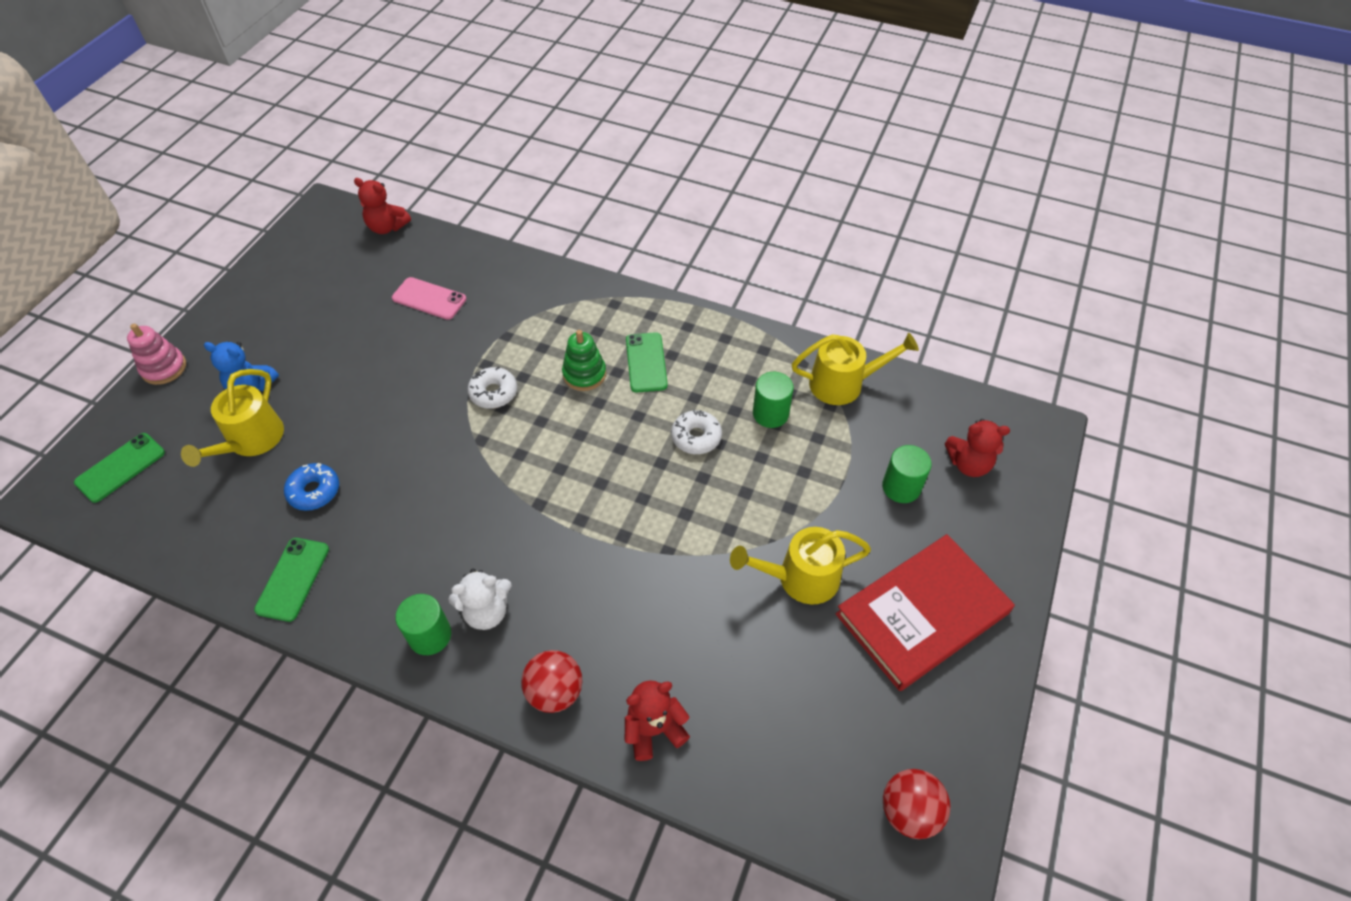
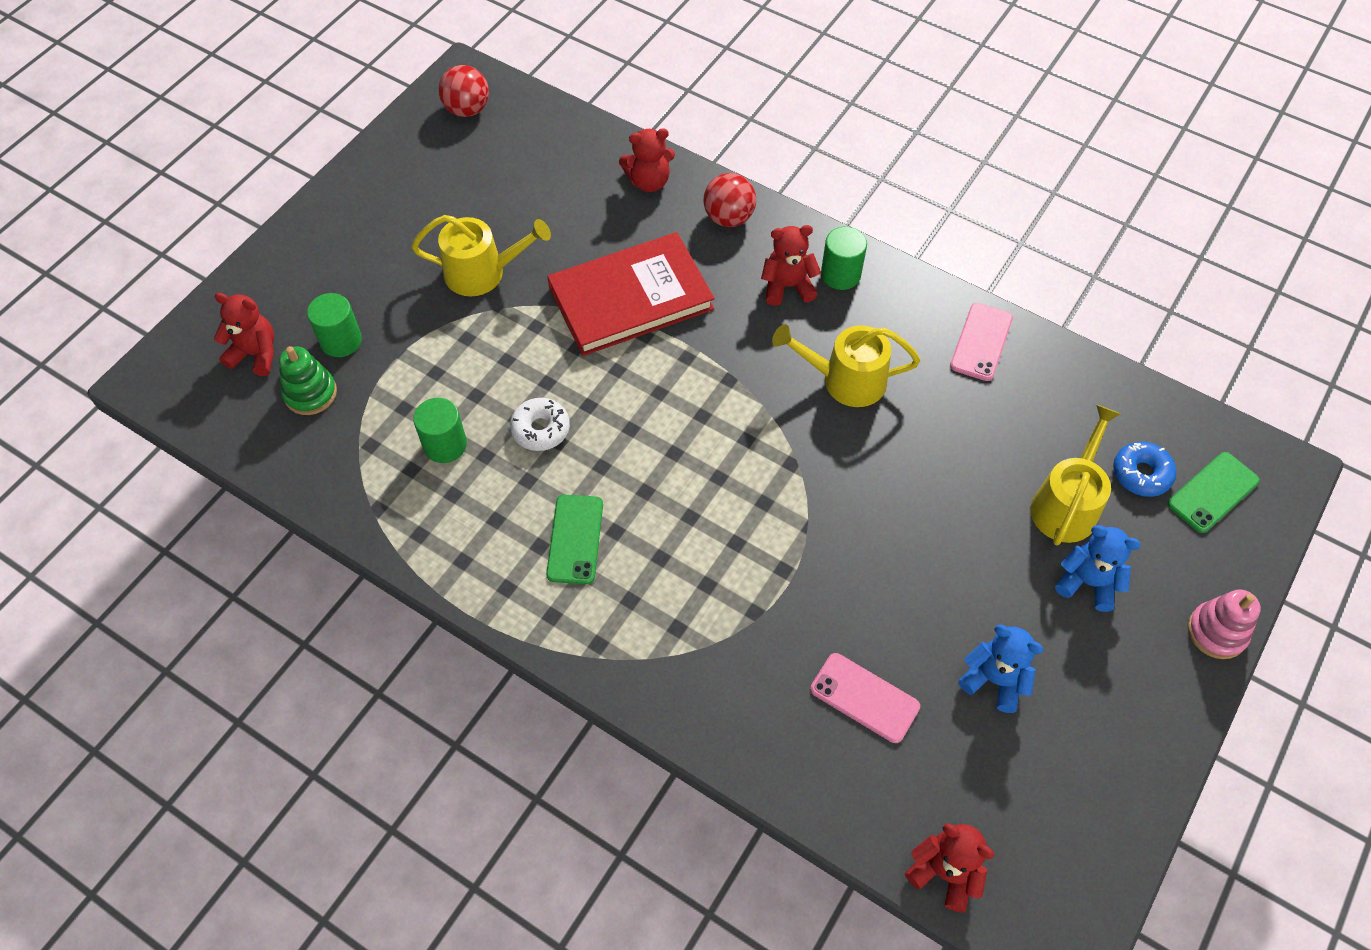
camera: 170 degrees left, 5 degrees up
green phone [254,538,329,622] -> pink phone [950,303,1013,381]
blue donut [284,463,339,511] -> blue donut moved to [1113,441,1176,497]
white teddy bear [448,569,512,630] -> red teddy bear [761,225,821,306]
white donut [467,366,517,409] -> none
green stacking toy [562,330,606,391] -> green stacking toy moved to [279,346,337,415]
yellow watering can [792,333,919,405] -> yellow watering can moved to [772,324,920,407]
red book [835,534,1015,691] -> red book moved to [547,232,715,356]
none -> blue teddy bear [958,625,1044,713]

